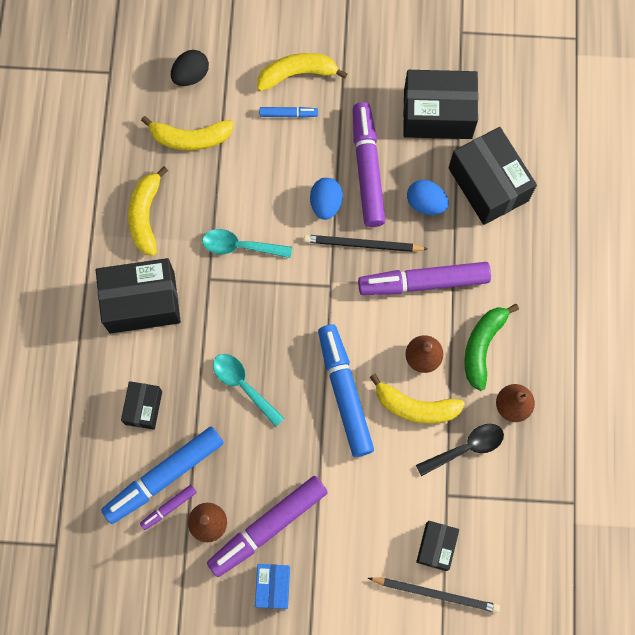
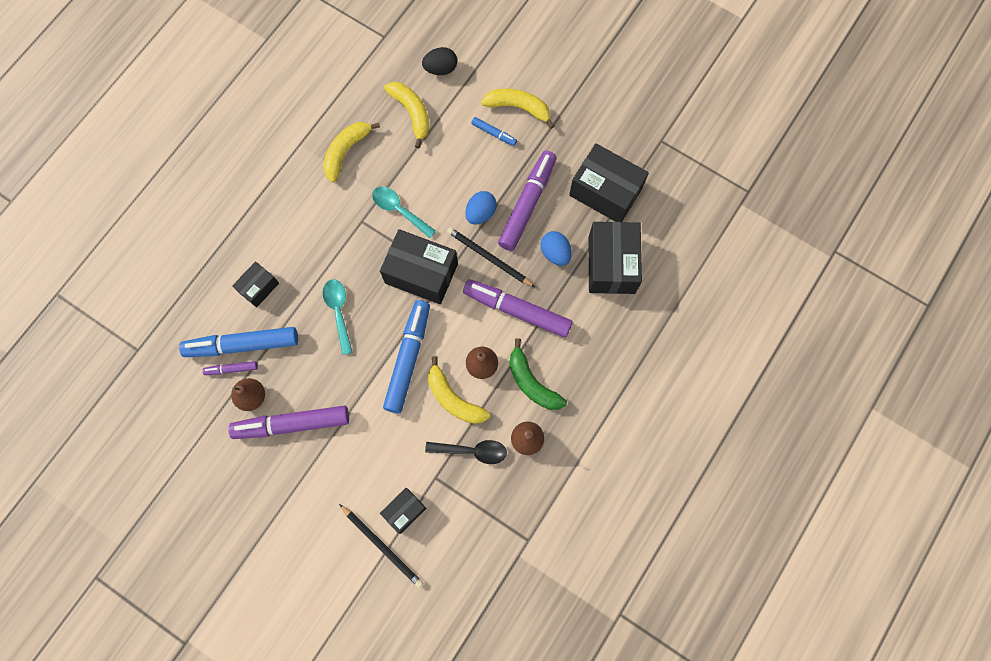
camera: 30 degrees right, 0 degrees up
black box [96,258,181,334] -> black box moved to [380,229,458,304]
yellow banana [141,116,234,150] -> yellow banana turned 150 degrees counterclockwise [384,82,430,148]
blue box [255,564,290,609] -> none
green banana [464,304,519,391] -> green banana turned 90 degrees counterclockwise [509,338,567,410]

